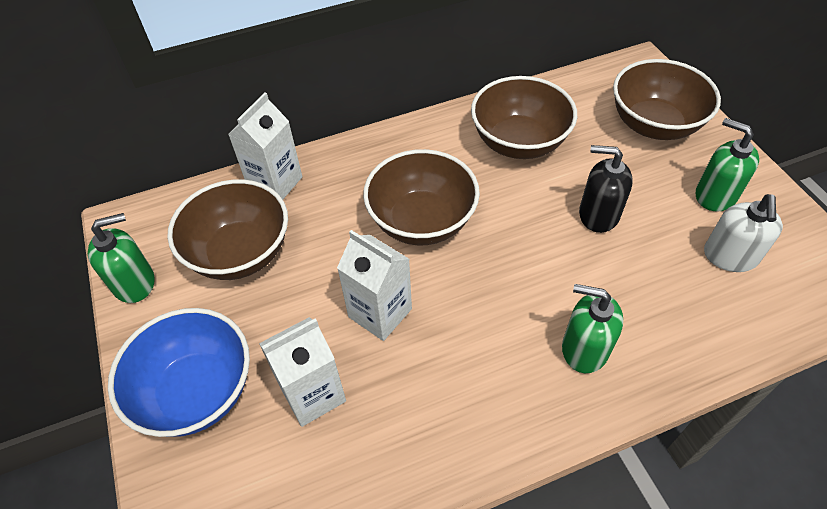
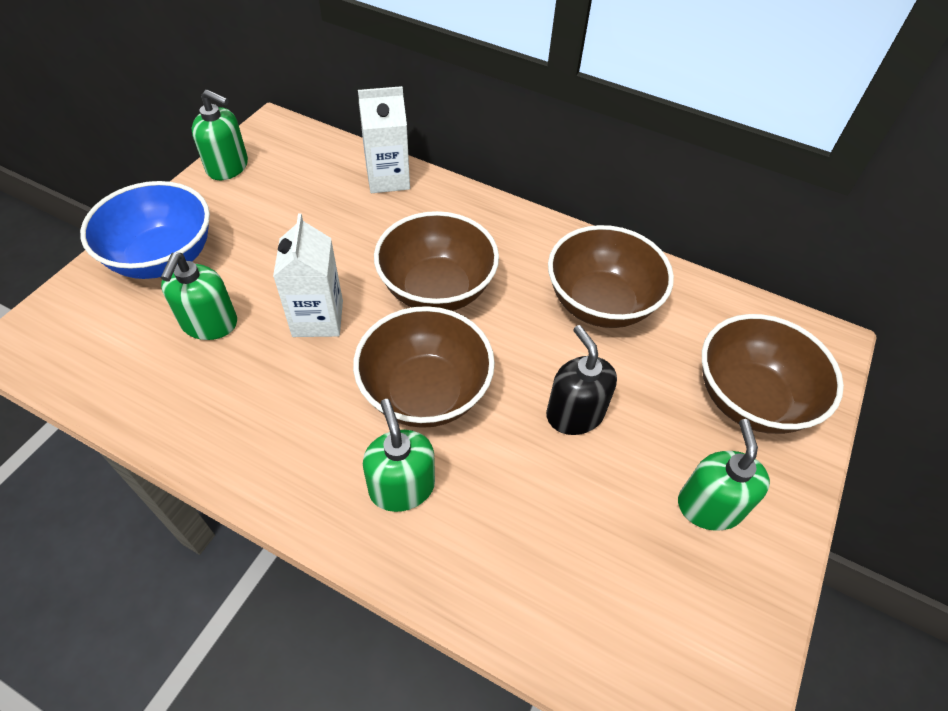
camera: 45 degrees right, 0 degrees up
brown bowl [167,179,288,280] -> brown bowl moved to [353,306,495,428]
white carton [259,317,346,427] -> green soap dispenser [161,253,237,340]
white soap dispenser [704,194,783,272] -> none

